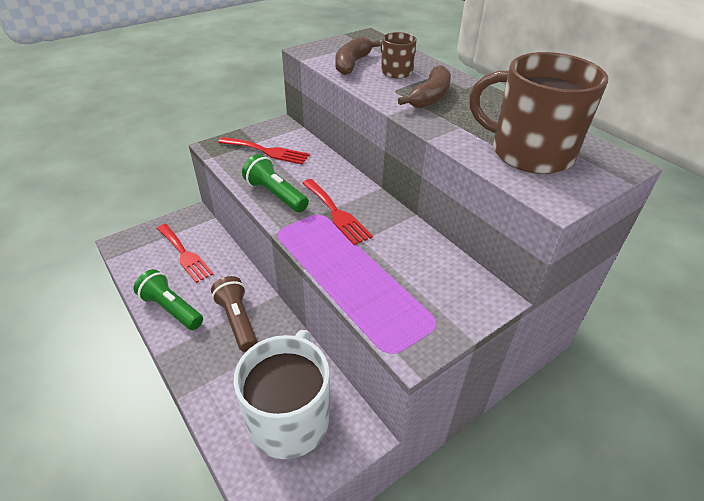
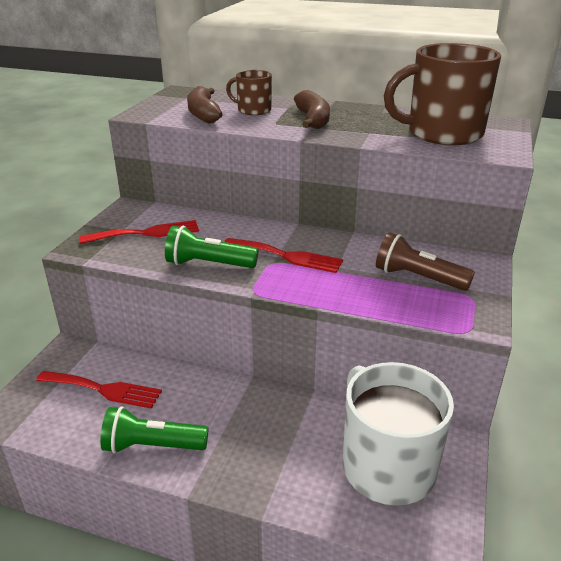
camera: 35 degrees left, 10 degrees down
brown flashlight [211,276,258,352] -> brown flashlight moved to [376,232,475,291]

